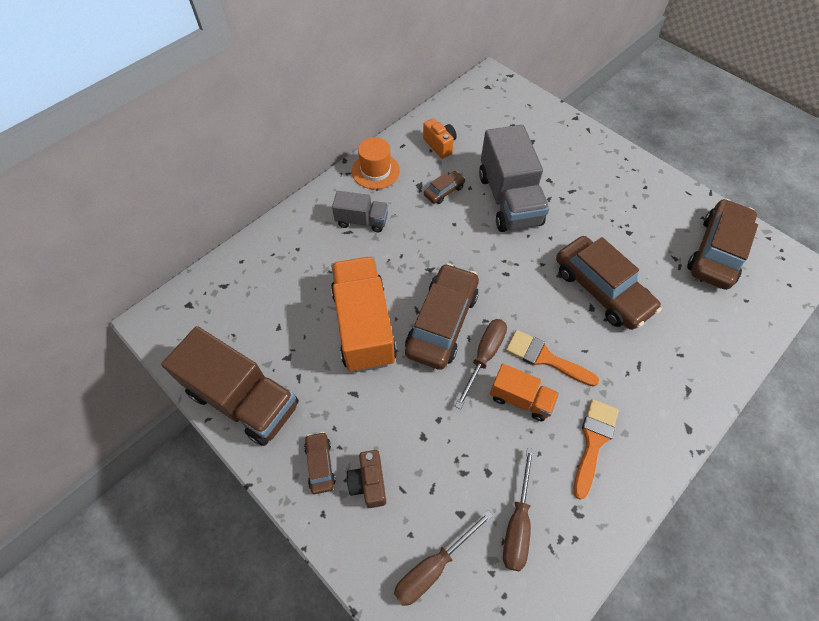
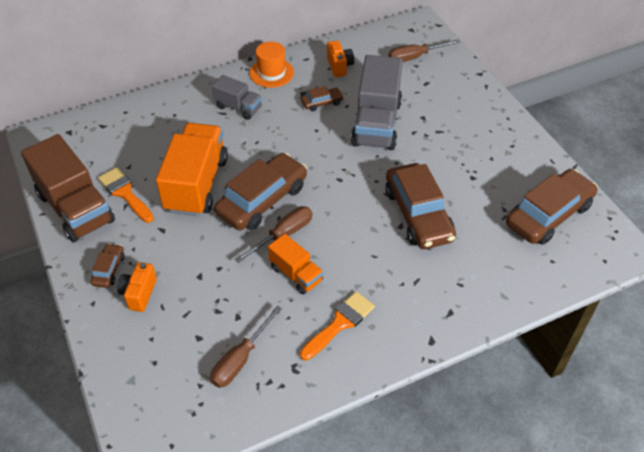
camera: 20 degrees right, 10 degrees down
brown camera [347,450,386,508] -> orange camera [117,262,157,312]
brown screwdriver [394,510,493,606] -> brown screwdriver moved to [389,39,460,62]
orange brush [506,330,599,387] -> orange brush moved to [98,167,154,223]

